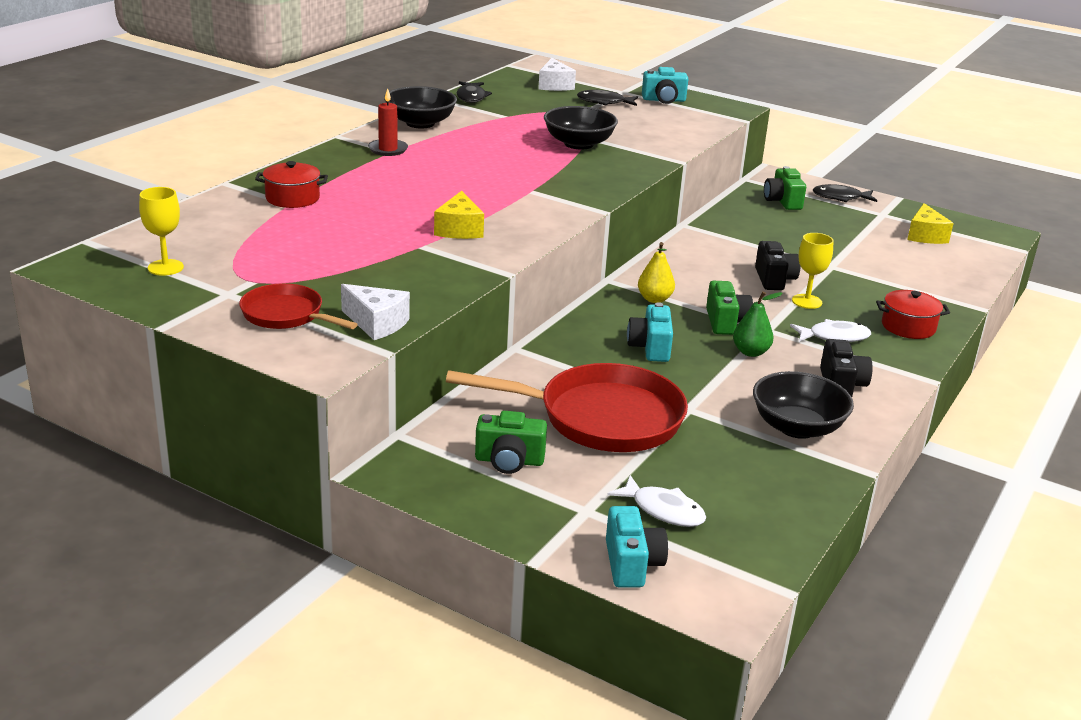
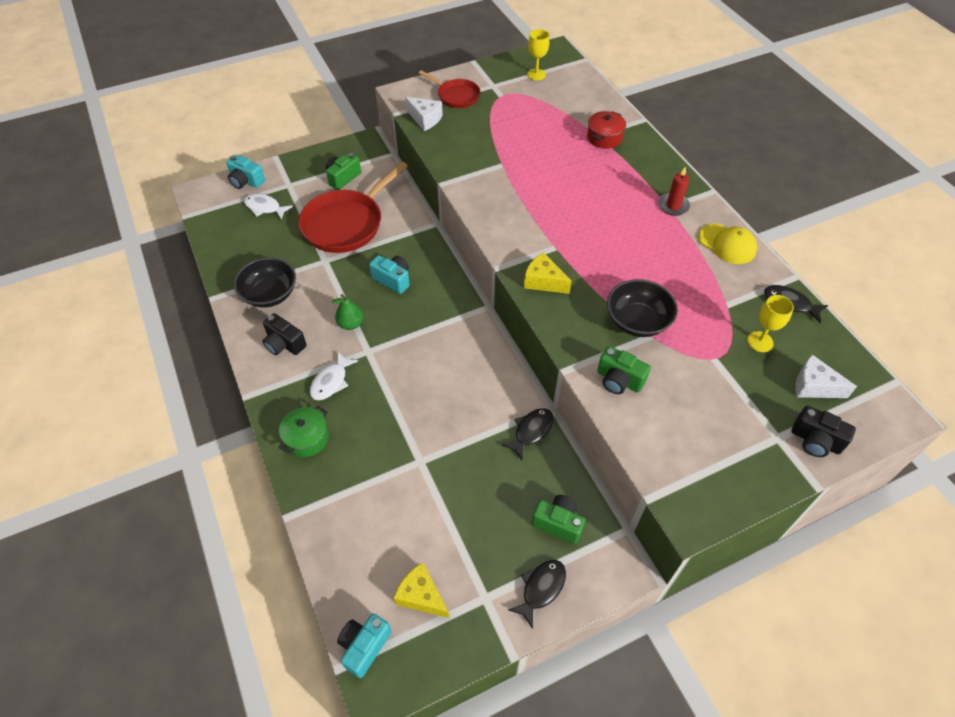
camera: 125 degrees right, 25 degrees up
red pan [239,283,358,329] -> red pan turned 60 degrees clockwise [419,70,480,108]
white cheese [341,284,410,340] -> white cheese turned 120 degrees counterclockwise [405,97,443,131]
black bowl [384,86,457,128] -> yellow cap [698,224,757,264]
yellow cheese [434,191,484,239] -> yellow cheese moved to [524,252,572,294]
black fish [577,90,638,106] -> black fish moved to [501,408,554,460]
white fish [607,475,706,527] -> white fish turned 45 degrees clockwise [244,194,293,220]
yellow pear [638,242,675,303] -> none
turquoise camera [642,67,688,104] -> turquoise camera moved to [337,614,392,678]
green camera [706,281,753,335] -> green camera moved to [597,346,651,394]
black camera [755,241,801,290] -> black camera moved to [791,406,856,457]
yellow goblet [792,233,834,309] -> yellow goblet moved to [747,295,794,352]
red pot [876,290,950,339] -> green pot [278,406,329,457]

